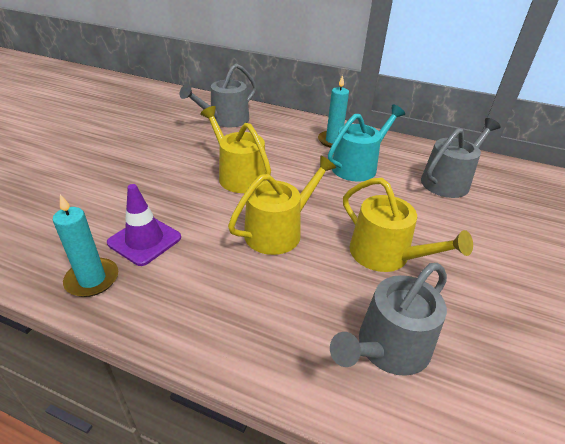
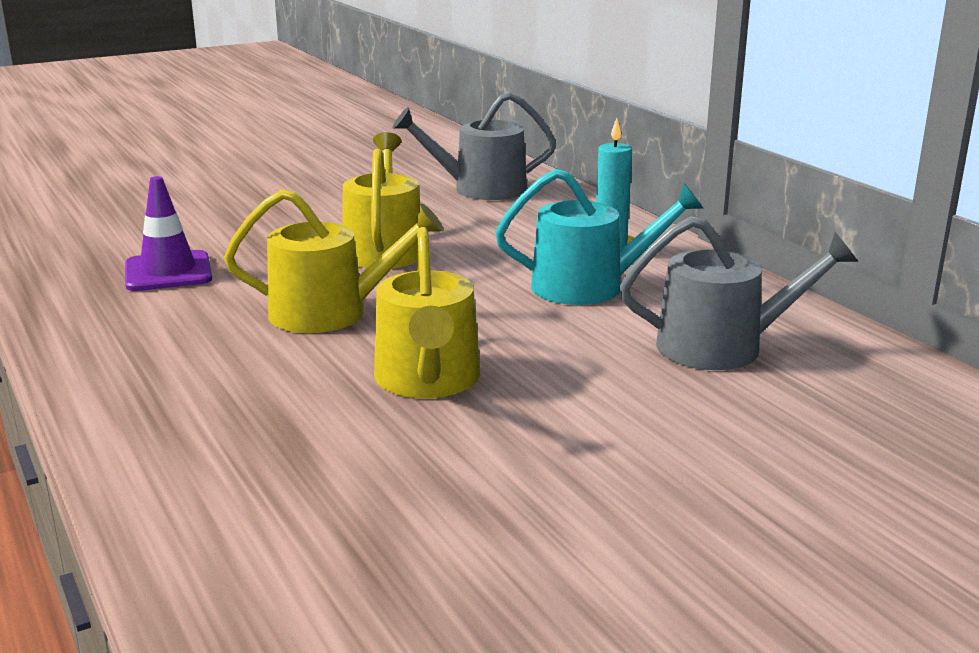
camera: 40 degrees right, 15 degrees down
turquoise candle [53,194,118,297] -> none
grey watering can [330,263,447,376] -> none

